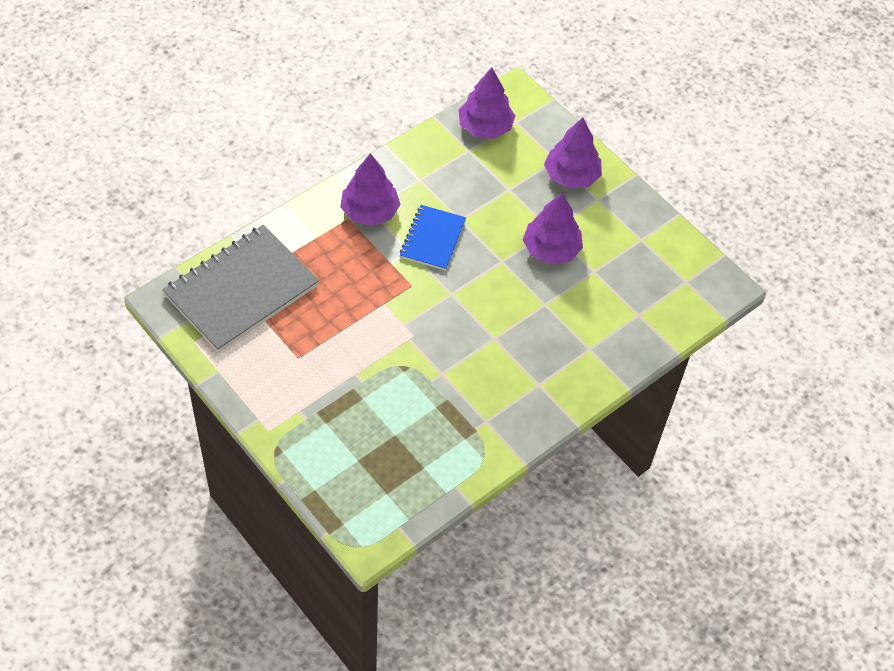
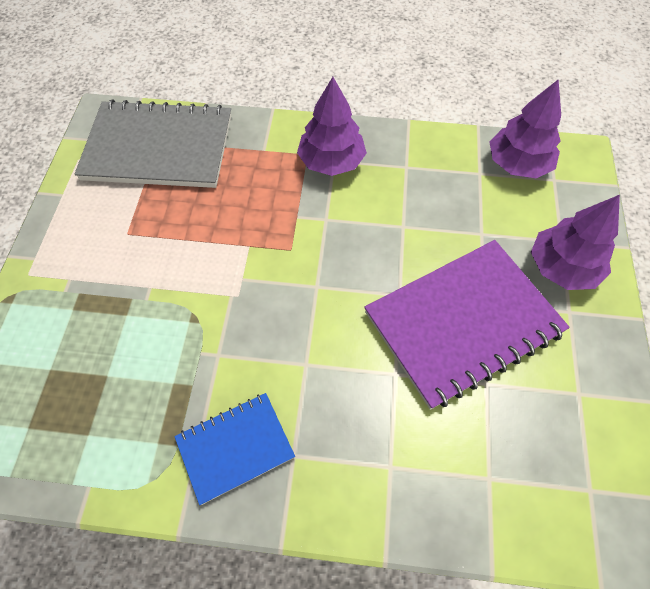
camera: 50 degrees right, 5 degrees up
blue notebook [400,205,466,271] -> blue notebook moved to [174,393,295,505]
purple tree [523,193,583,264] -> purple notebook [364,240,570,410]

